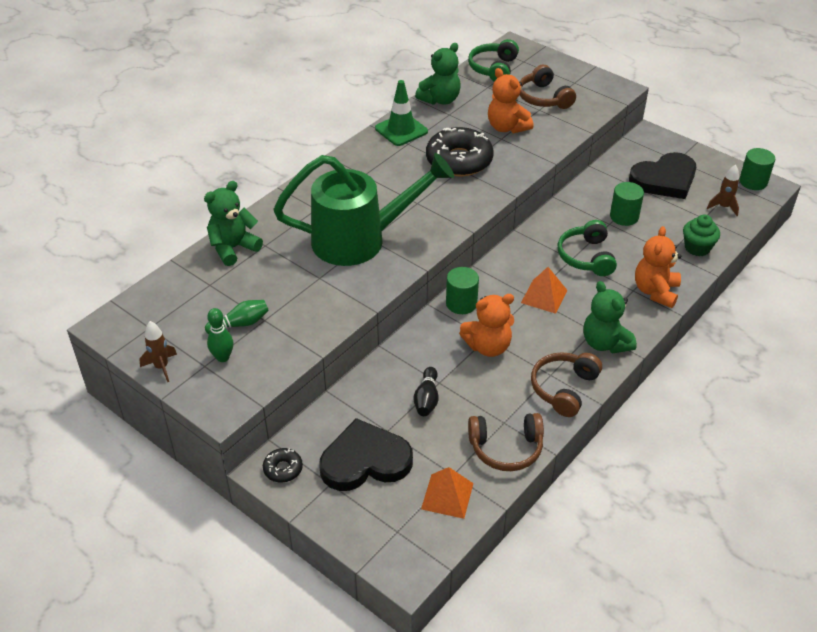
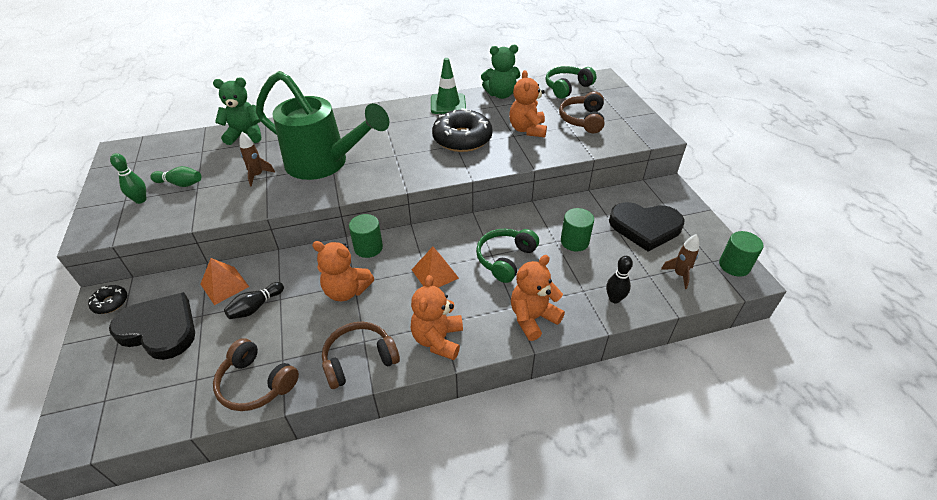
camera: 35 degrees right, 0 degrees up
brown rocket [140,321,177,382] -> brown rocket moved to [240,132,275,187]
orange pyramid [421,467,474,519] -> orange pyramid moved to [200,258,249,305]
green teddy bear [583,281,637,354] -> orange teddy bear [411,275,463,360]
green cupcake [683,215,720,256] -> black bowling pin [606,256,633,303]

